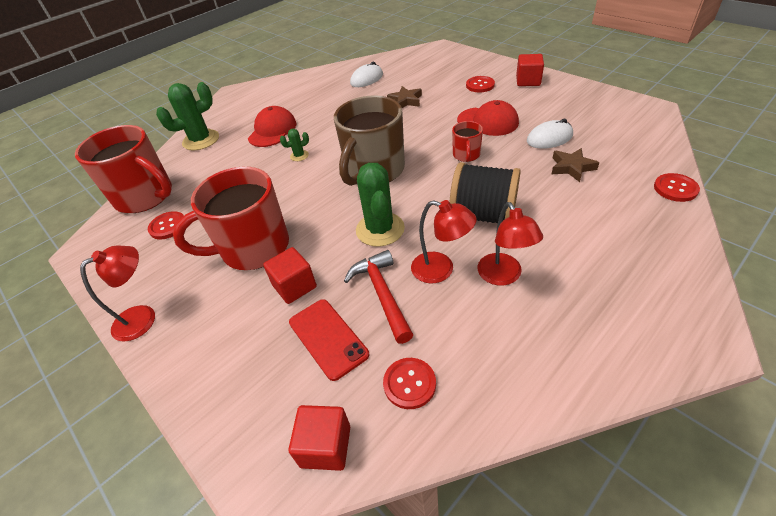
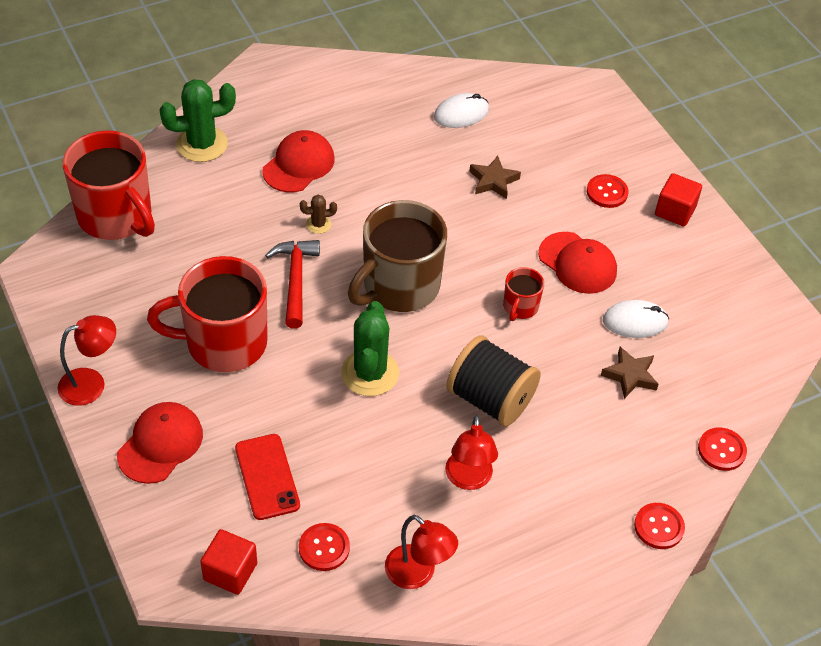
camera: 10 degrees right, 5 degrees up
red button [148,211,184,240] -> red button moved to [634,503,685,549]
red cube [263,247,317,304] -> none
green cactus [280,129,309,161] -> brown cactus [300,195,337,234]
red hammer [344,250,414,344] -> red hammer moved to [265,240,320,328]
red lamp [411,200,477,283] -> red lamp moved to [385,515,458,589]
none -> red cap [117,402,203,484]

